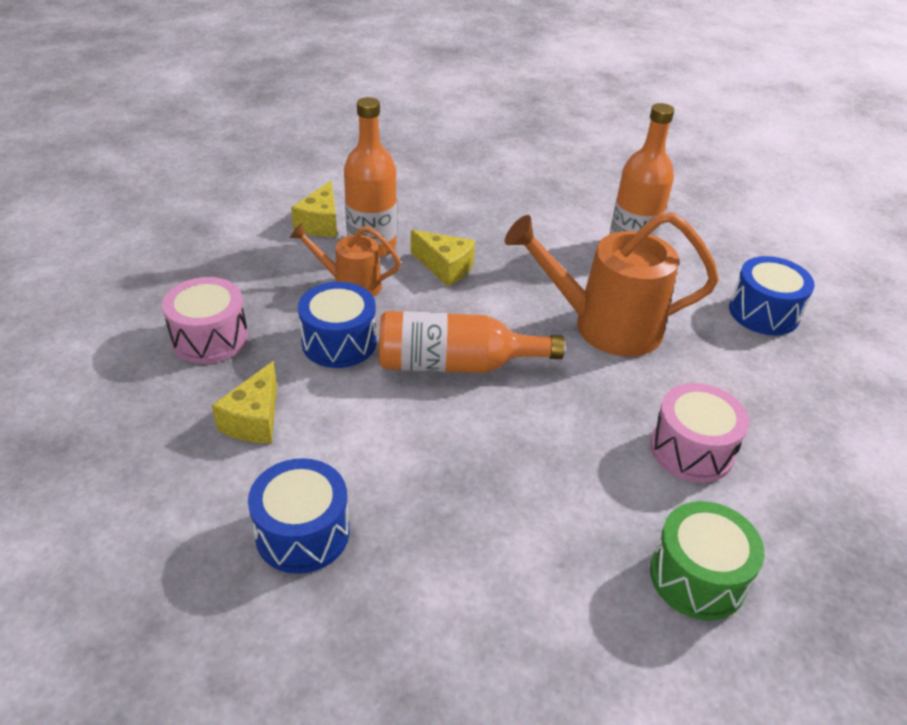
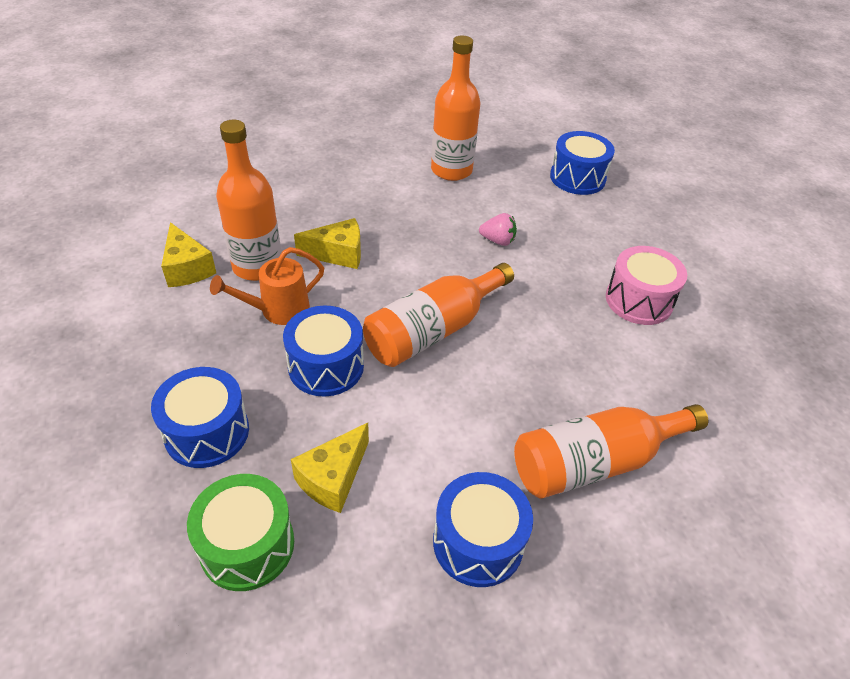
camera: 40 degrees left, 5 degrees up
pink drum [162,277,248,364] -> blue drum [151,367,249,468]
yellow cheese [212,361,277,443] -> yellow cheese turned 60 degrees clockwise [291,423,369,513]
orange watering can [505,212,719,356] -> pink strawberry [479,213,517,246]
green drum [650,501,765,621] -> green drum moved to [187,474,294,591]
none -> orange bottle [514,404,708,499]

